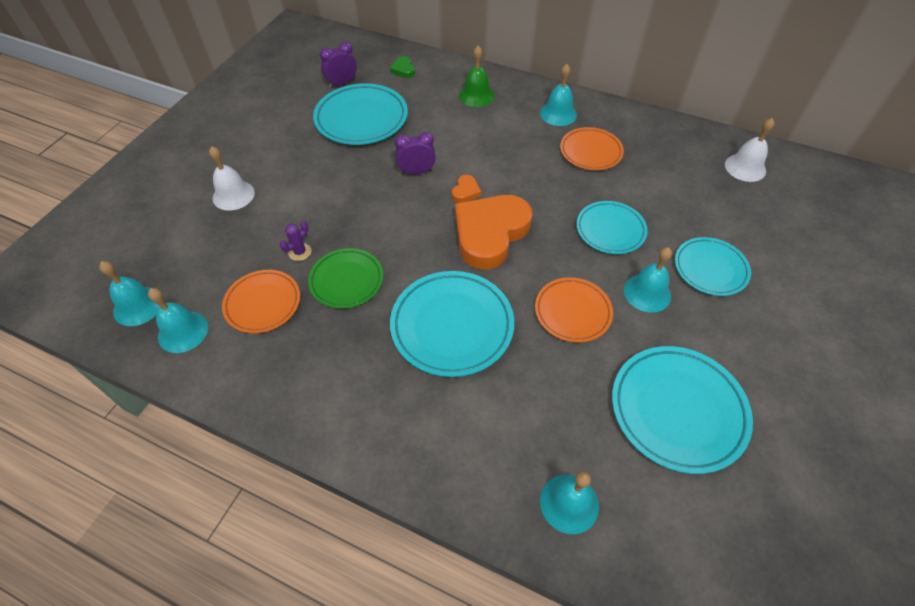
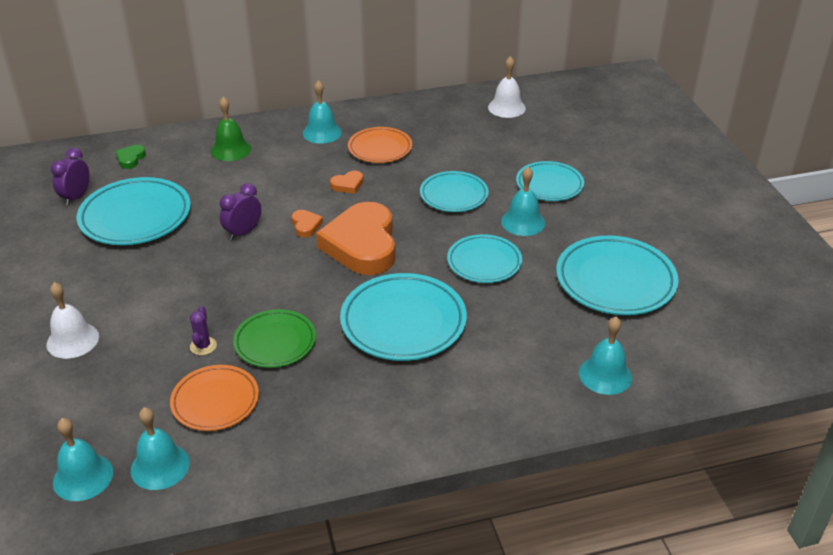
camera: 40 degrees left, 15 degrees down
green heart [390,56,415,78] -> green heart turned 75 degrees clockwise [115,145,146,169]
orange plate [535,277,613,343] -> turquoise plate [447,234,522,283]
none -> orange heart [330,171,364,194]

